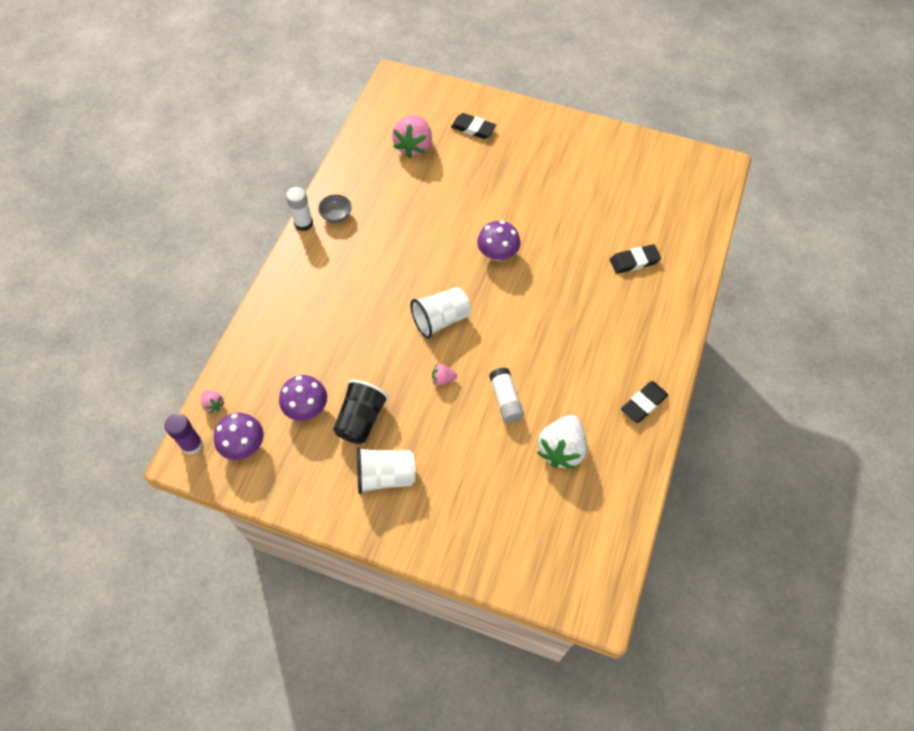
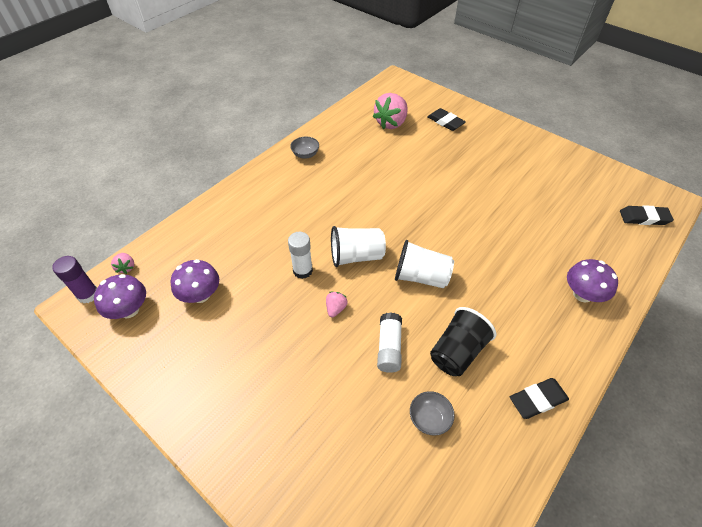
camera: 20 degrees right, 10 degrees down
white glue stick [286,186,313,231] -> white glue stick moved to [288,232,313,279]
black cup [333,380,389,444] -> black cup moved to [430,307,496,376]
white cup [357,447,415,494] -> white cup moved to [395,240,454,288]
pink strawberry [432,364,457,385] -> pink strawberry turned 90 degrees clockwise [326,292,348,317]
purple mushroom [477,220,520,261] -> purple mushroom moved to [567,259,618,303]
white strawberry [537,415,587,469] -> grey bowl [410,391,455,436]
black eraser [610,244,661,274] -> black eraser moved to [620,205,674,225]

